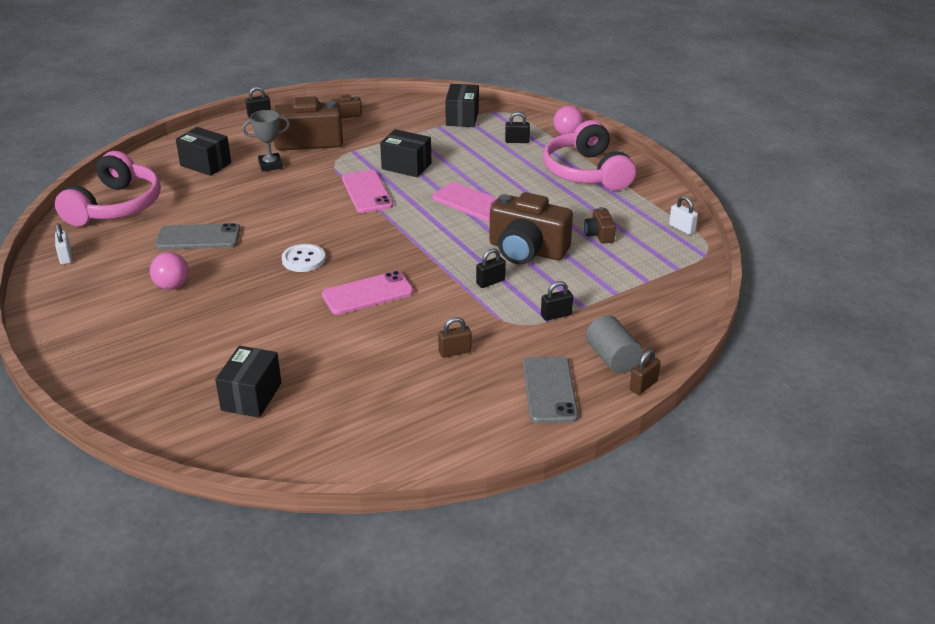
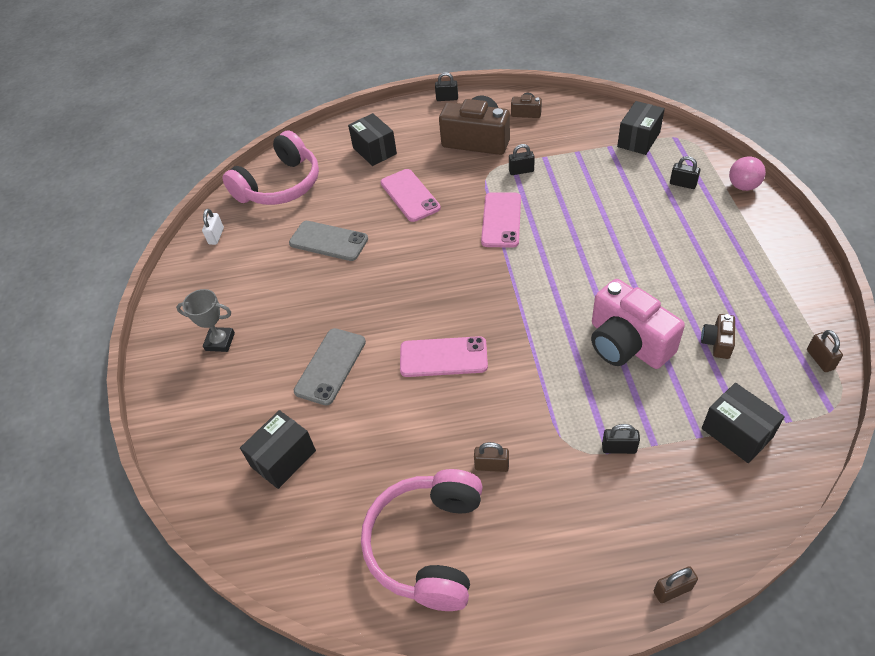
camera: 30 degrees right, 15 degrees up
pink ball [150,252,189,290] -> none
grey trophy [242,110,290,172] -> grey trophy moved to [176,289,235,352]
white button [282,244,325,272] -> none
black box [380,129,431,177] -> black box moved to [702,383,785,463]
pink phone [432,182,498,222] -> pink phone moved to [381,169,441,222]
black padlock [476,248,506,288] -> black padlock moved to [509,144,535,175]
brown camera [489,192,573,265] -> pink camera [591,279,685,369]
grey phone [523,356,578,423] -> grey phone moved to [294,328,366,406]
pink headphones [543,120,636,191] -> pink headphones moved to [361,469,483,611]
grey cylinder [586,315,643,373] -> none
white padlock [669,196,698,235] -> brown padlock [807,330,843,372]

